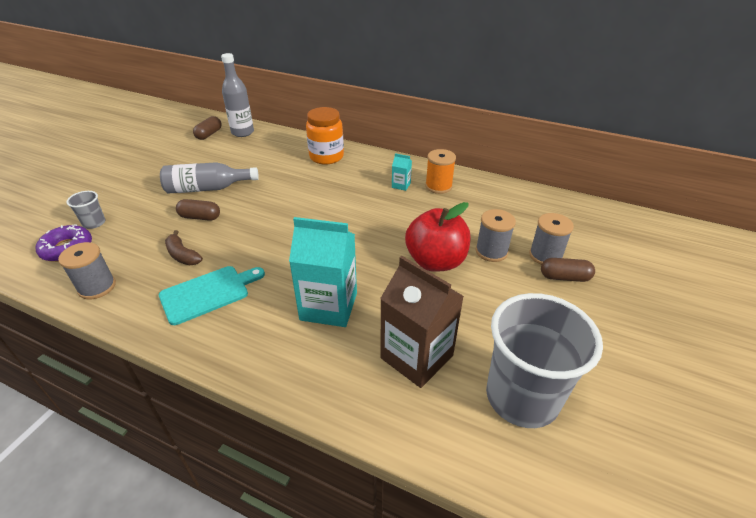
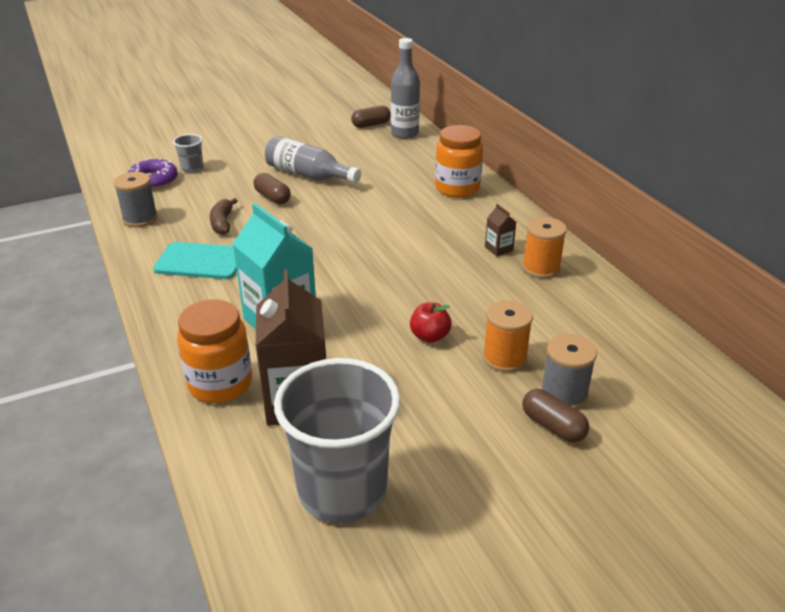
camera: 40 degrees right, 5 degrees down
turquoise carton [392,153,412,191] -> brown carton [485,204,516,256]
red apple [405,202,471,272] -> red apple [410,302,452,343], size x0.50
grey spool [476,209,516,262] -> orange spool [483,300,533,372]
none -> orange jar [177,299,252,403]

